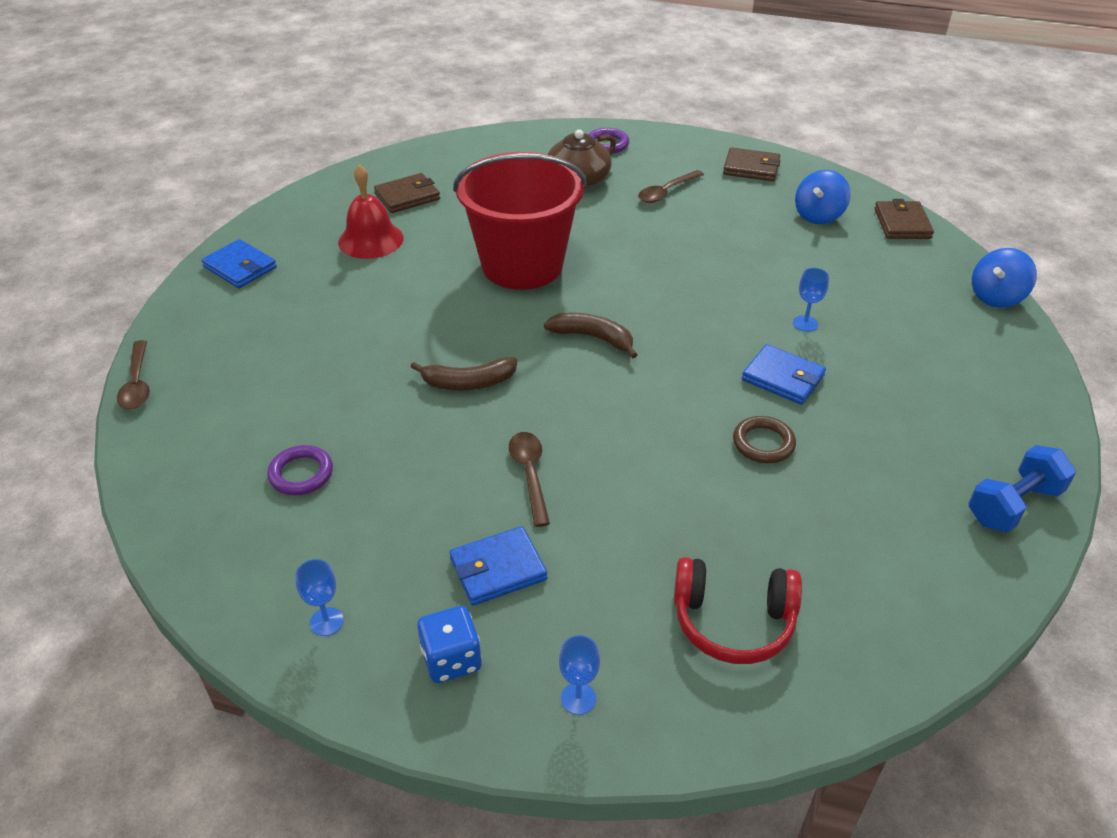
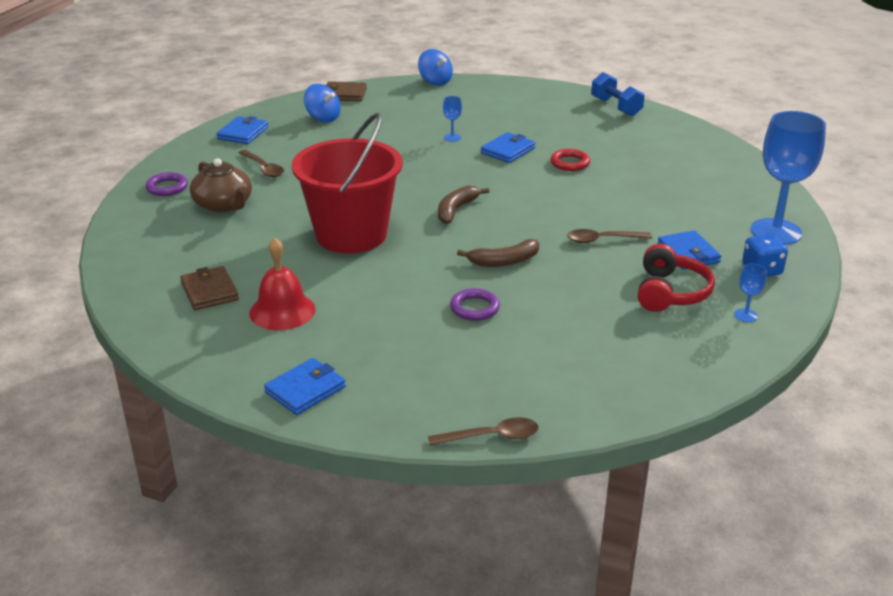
camera: 85 degrees left, 10 degrees down
purple ring [267,445,333,495] -> purple ring moved to [450,288,500,321]
brown banana [411,357,517,391] -> brown banana turned 75 degrees clockwise [457,239,539,267]
blue goblet [559,635,600,715] -> blue goblet [751,111,826,245], size x2.48
red headphones [674,557,802,664] -> red headphones moved to [638,244,715,312]
brown wallet [723,147,781,181] -> blue wallet [217,116,268,144]
brown ring [733,416,796,463] -> red ring [551,149,590,171]

